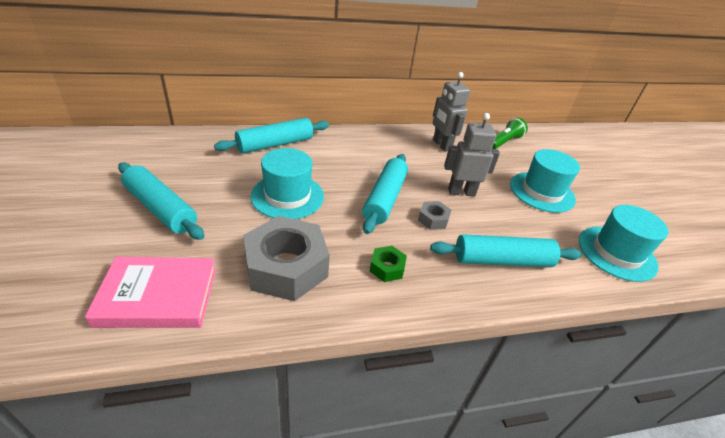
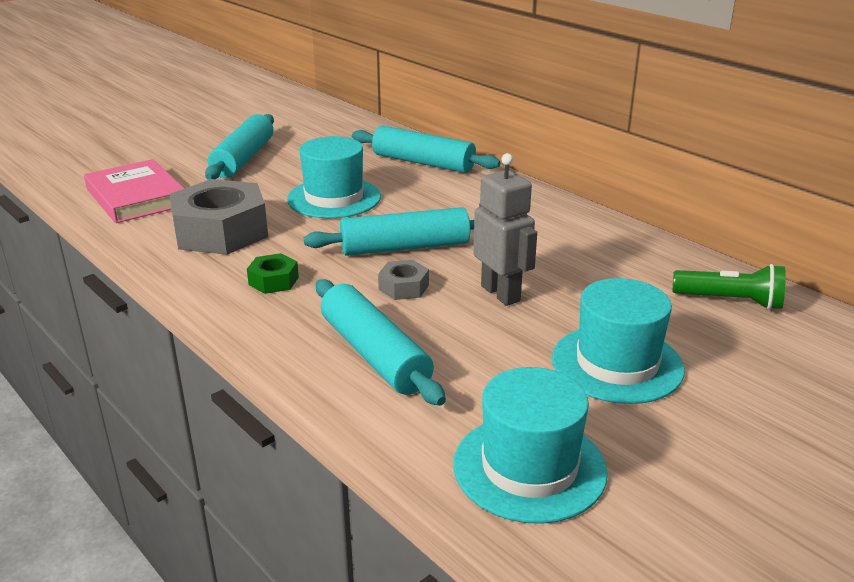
camera: 65 degrees right, 10 degrees down
grey robot [433,72,470,152] -> none

